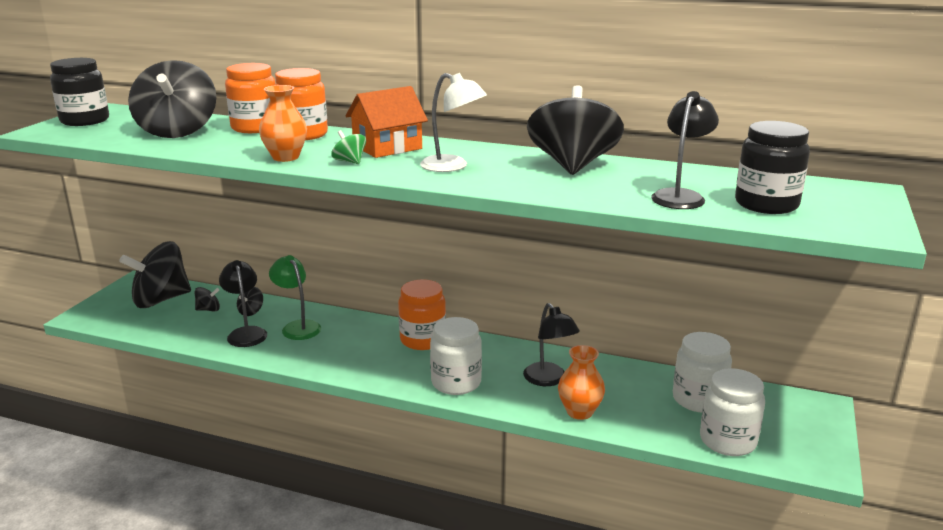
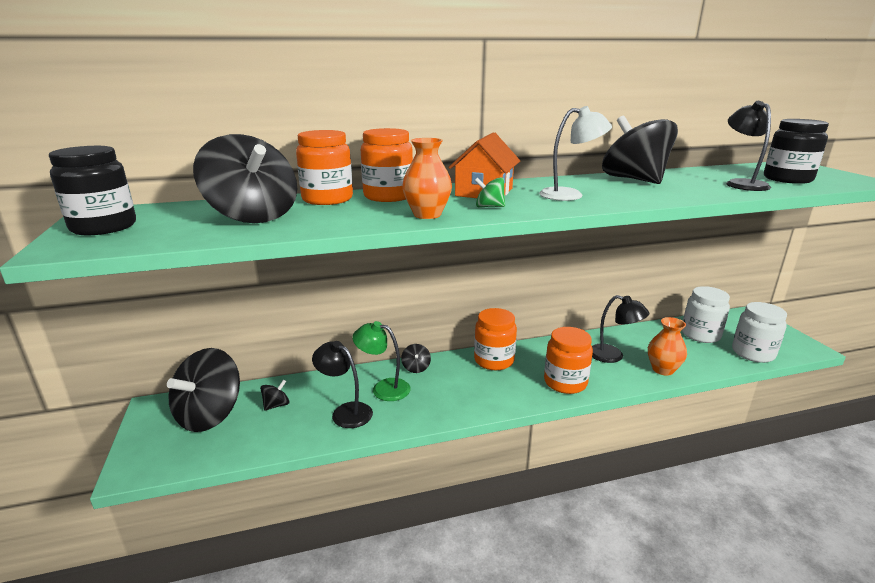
camera: 35 degrees left, 0 degrees up
black spinning top [237,287,263,316] -> black spinning top moved to [401,344,431,373]
white jar [430,317,482,395] -> orange jar [544,327,593,394]

